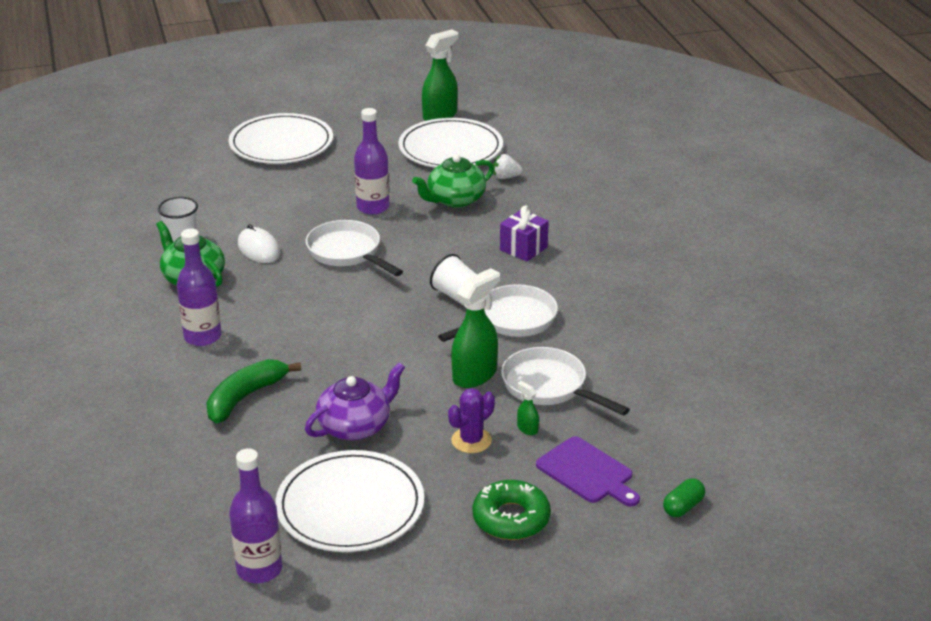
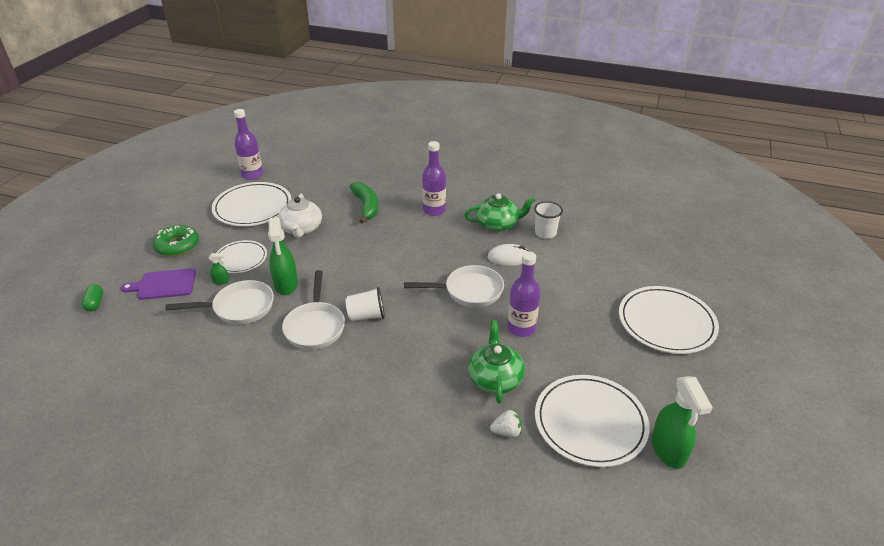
camera: 125 degrees right, 5 degrees up
purple teapot [305,362,405,440] -> white teapot [278,193,322,238]
purple cactus [448,388,495,453] -> white plate [216,240,267,273]
white strawberry [493,154,523,179] -> white strawberry turned 45 degrees clockwise [490,409,522,437]
purple gift [500,206,549,262] -> none

